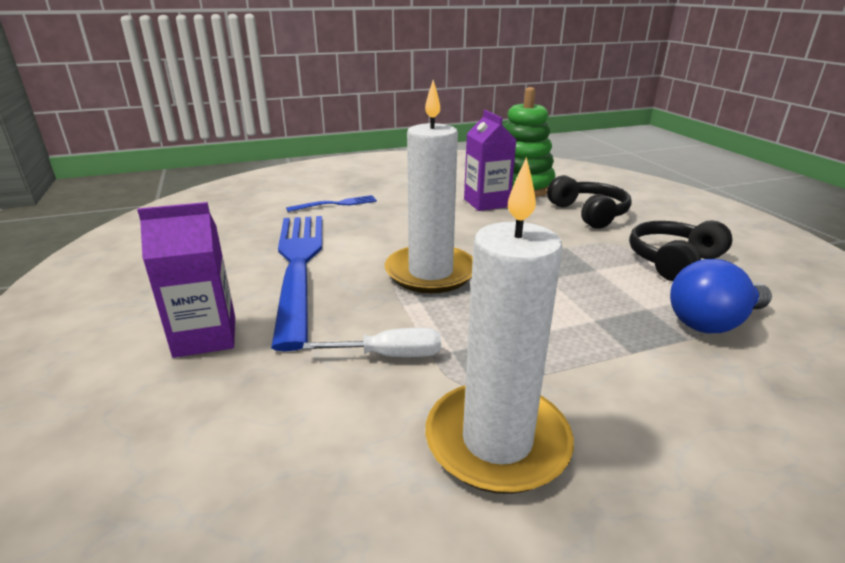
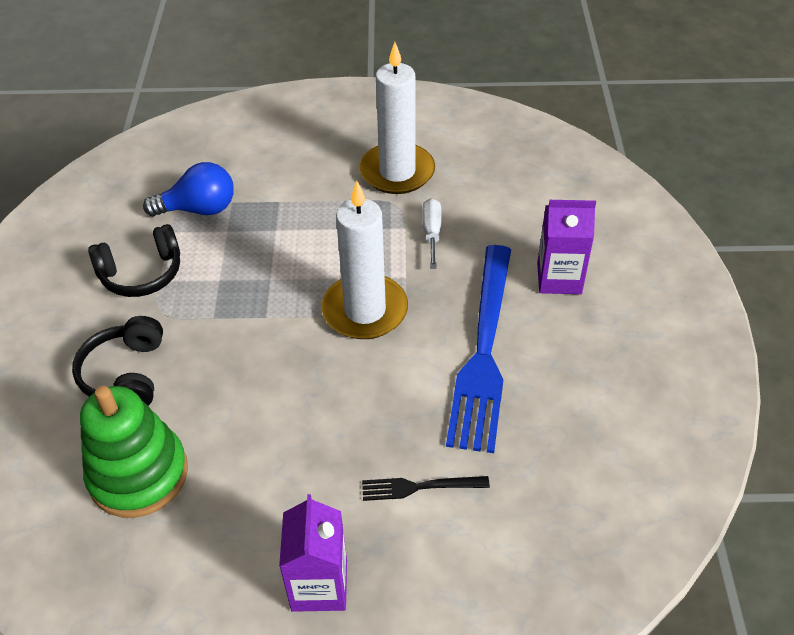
camera: 160 degrees left, 20 degrees up
blue fork [286,195,377,212] -> black fork [362,476,490,501]
white screwdriver [303,328,441,357] -> white screwdriver turned 75 degrees clockwise [422,198,442,269]
purple carton [464,110,516,211] -> purple carton moved to [279,494,347,612]

